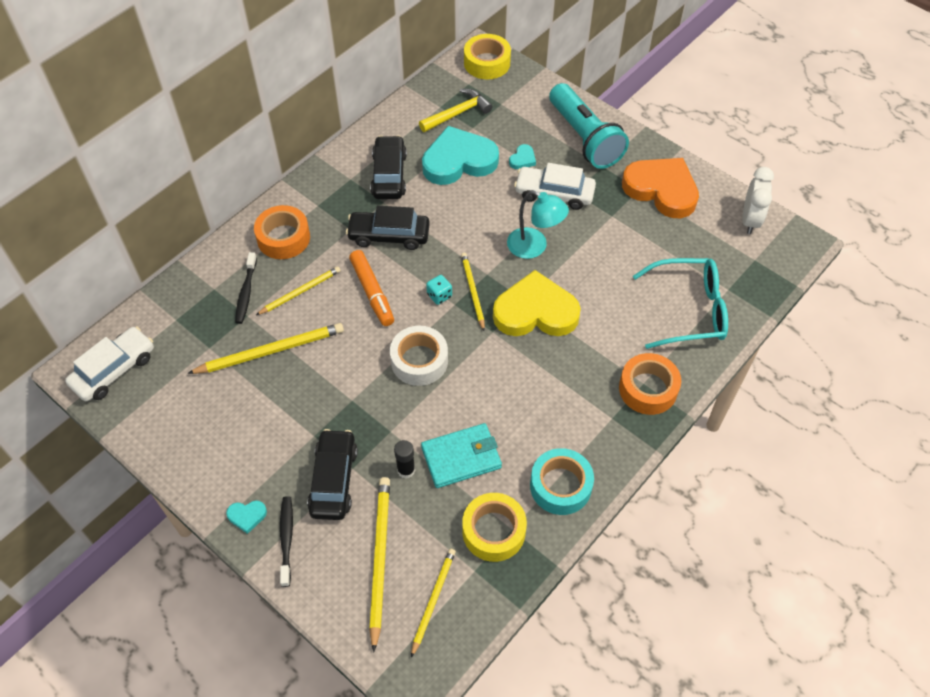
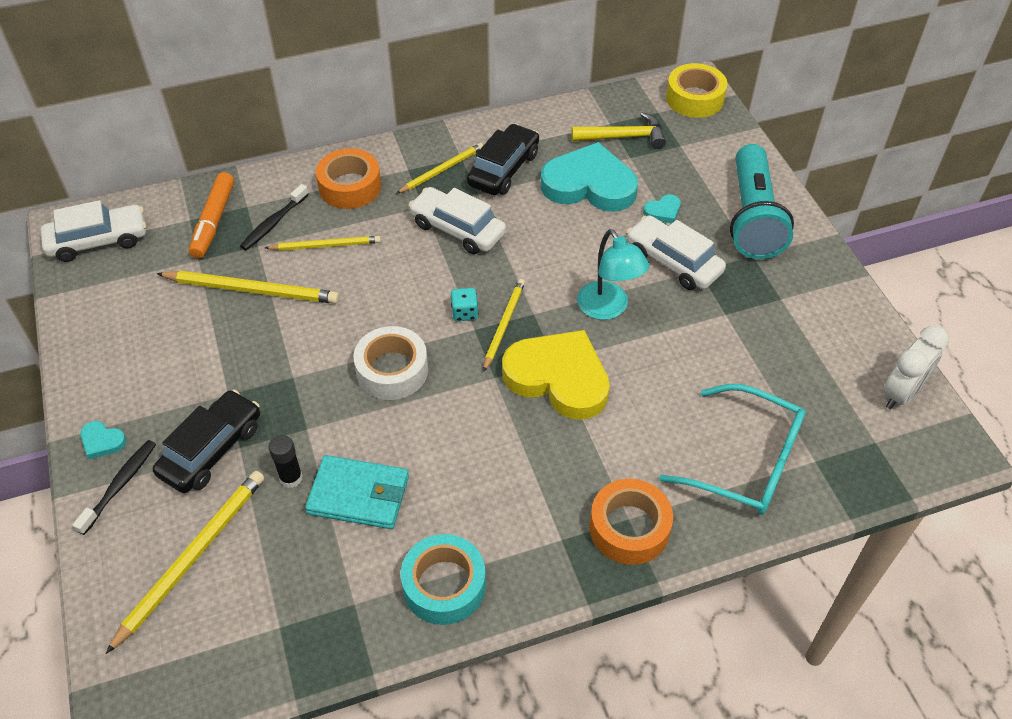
camera: 30 degrees right, 5 degrees down
black car [346,206,430,250] -> white car [408,187,506,254]
orange marker [349,250,394,326] -> orange marker moved to [189,172,234,259]
yellow pencil [411,549,456,657] -> yellow pencil moved to [396,143,483,194]
yellow tape [462,493,527,562] -> none
orange heart [622,158,699,218] -> none

